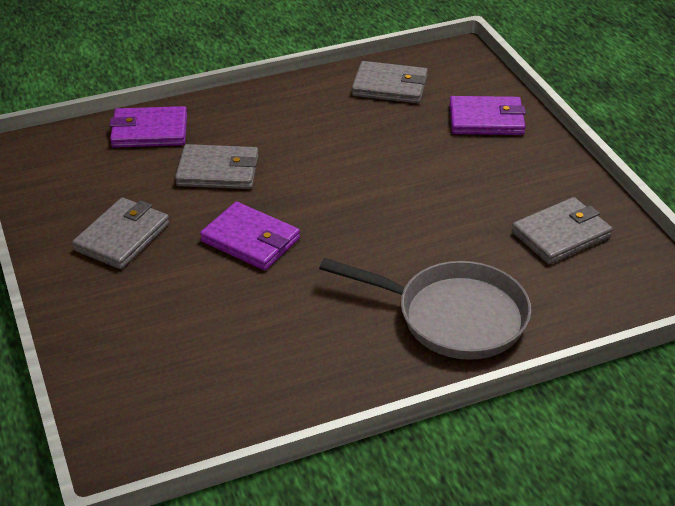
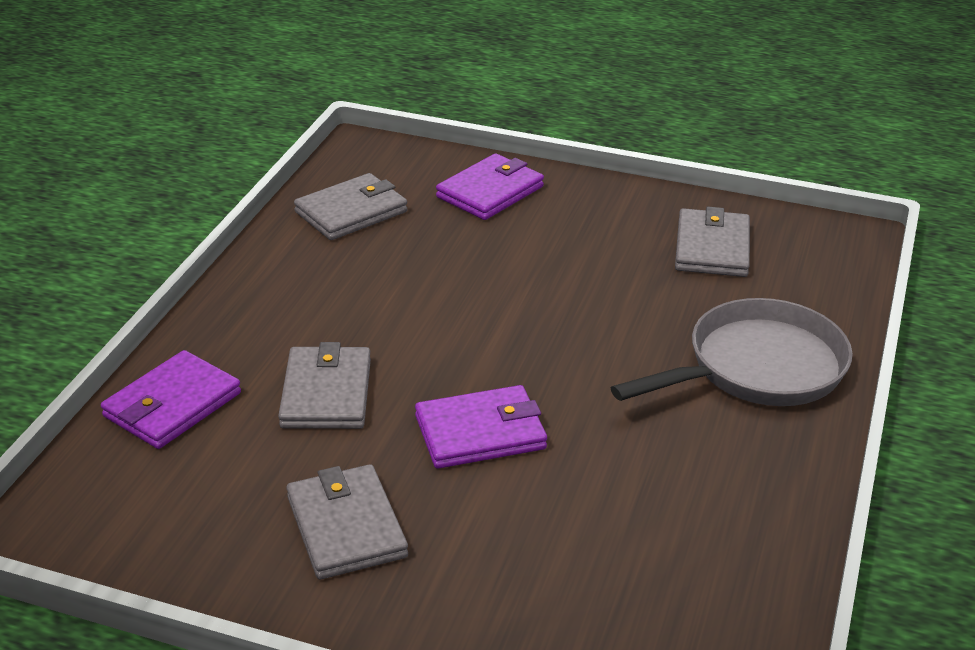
camera: 50 degrees left, 5 degrees down
grey wallet [175,144,259,189] -> grey wallet turned 45 degrees counterclockwise [278,342,371,429]

